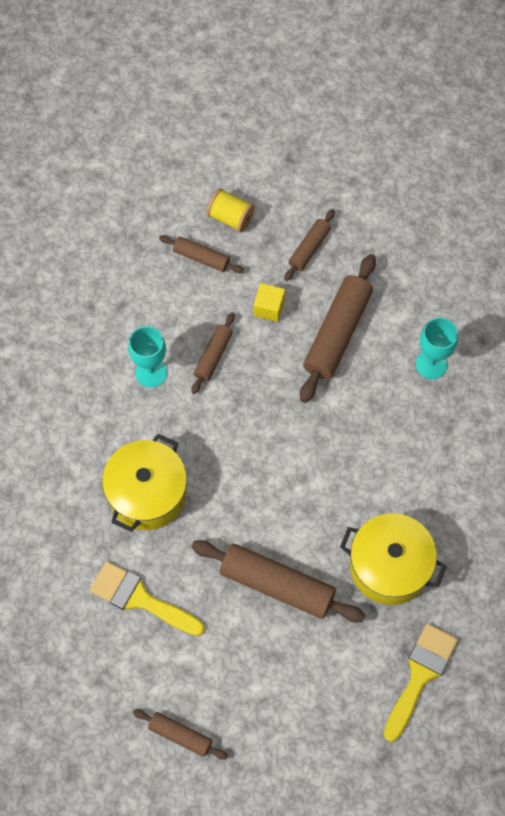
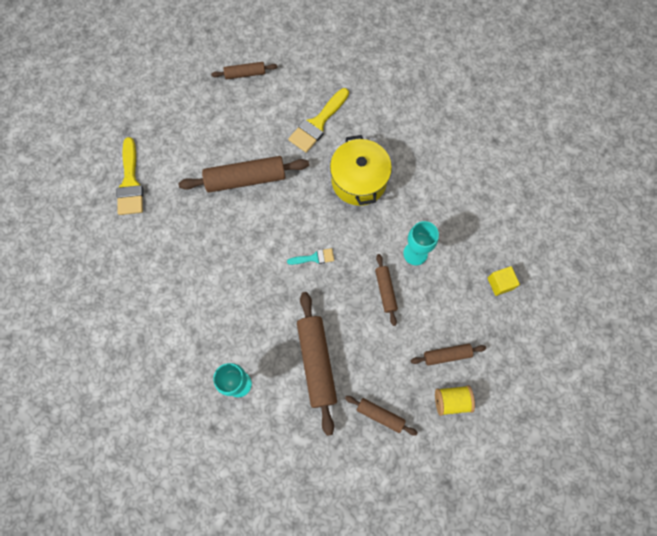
camera: 145 degrees right, 5 degrees up
yellow brush [90,561,205,636] -> yellow brush turned 135 degrees clockwise [288,88,349,153]
yellow cube [254,283,285,322] -> yellow cube moved to [488,266,520,296]
brown rolling pin [284,209,335,281] -> brown rolling pin turned 60 degrees counterclockwise [345,396,418,436]
yellow pot [340,513,447,605] -> none
none -> turquoise brush [287,248,334,265]

